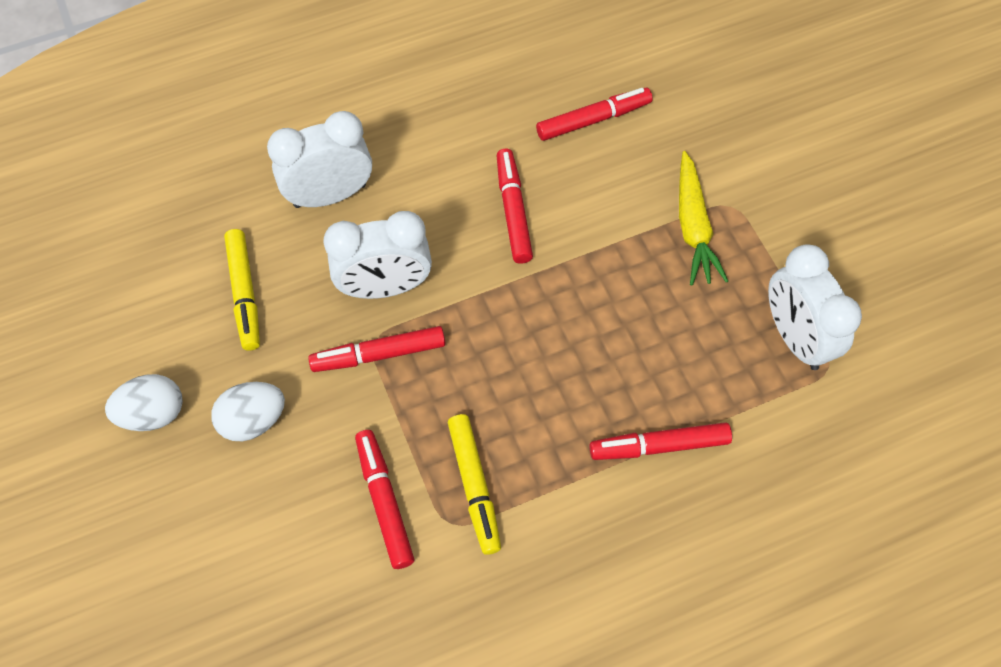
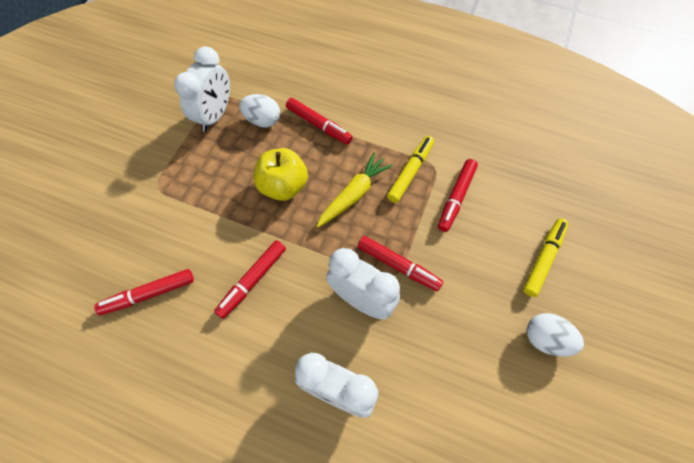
camera: 135 degrees left, 0 degrees up
white egg [211,382,285,441] -> white egg moved to [239,94,280,128]
yellow marker [224,229,260,351] -> yellow marker moved to [523,218,568,297]
red marker [536,88,653,141] -> red marker turned 45 degrees counterclockwise [94,269,194,315]
yellow carrot [679,151,728,285] -> yellow carrot moved to [317,152,393,228]
none -> yellow apple [254,148,308,201]

